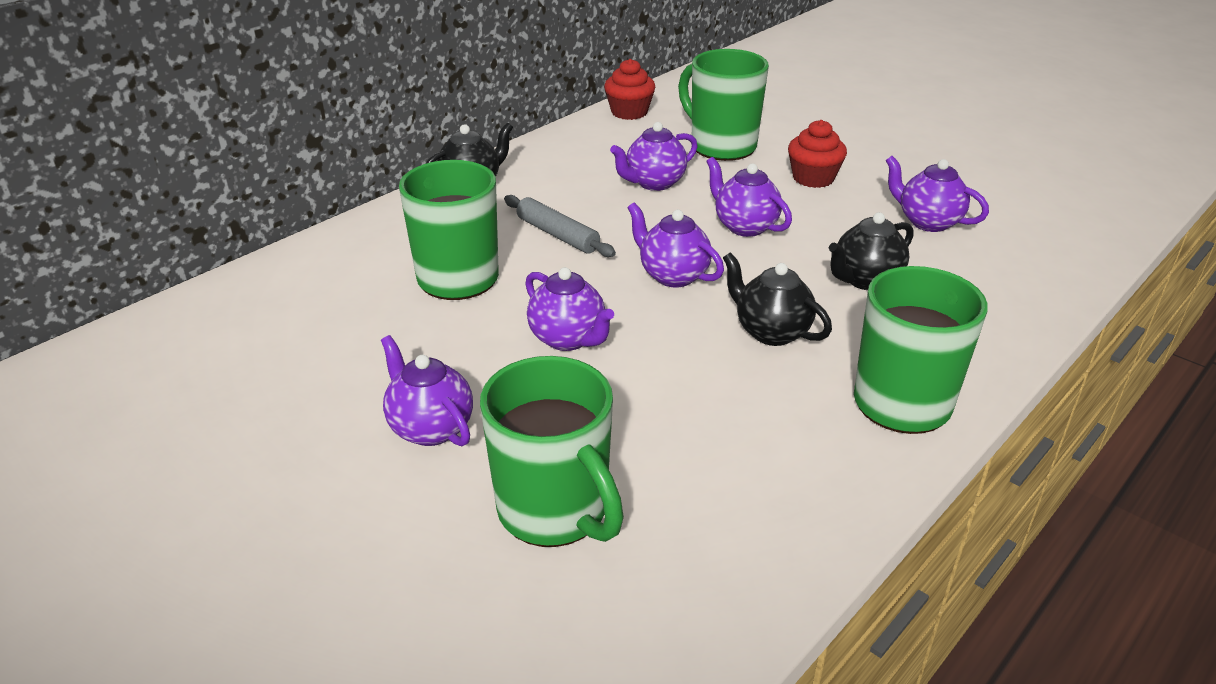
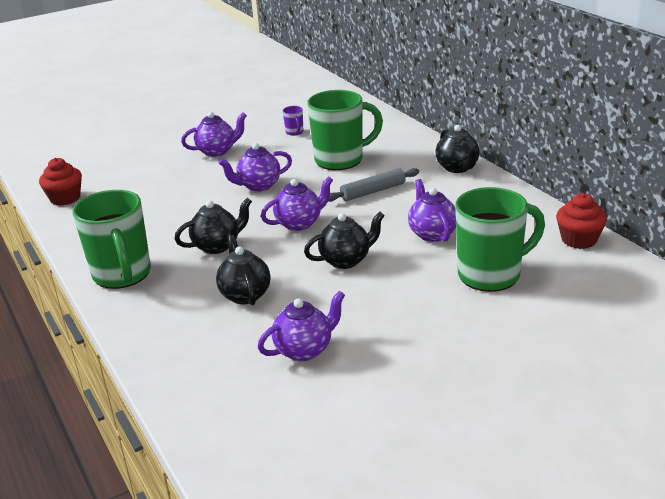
camera: 110 degrees right, 5 degrees down
green mug [480,356,624,547] -> none
purple teapot [706,157,792,237] -> black teapot [304,212,385,269]
red cupcake [788,120,847,188] -> red cupcake moved to [39,158,82,206]
none -> purple mug [283,106,303,135]

